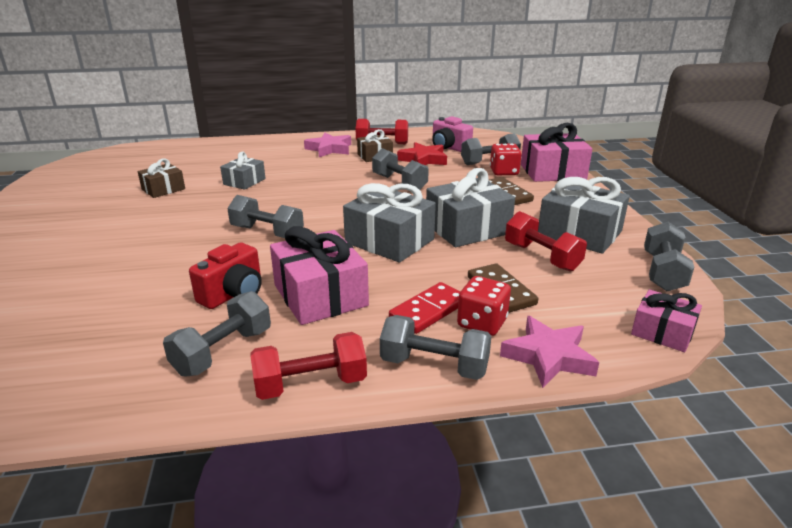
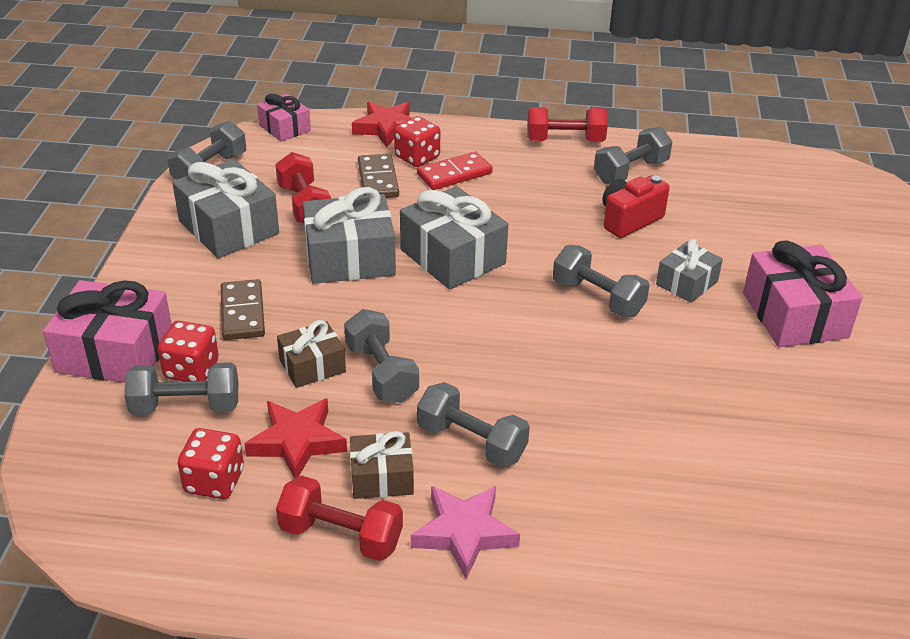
camera: 165 degrees left, 10 degrees up
brown gift [138,158,185,198] -> brown gift moved to [277,320,346,388]
grey gift [220,152,266,190] -> grey gift moved to [656,239,723,303]
pink gift [270,226,369,325] -> pink gift moved to [743,240,862,347]
grey dumbbell [380,315,492,380] -> grey dumbbell moved to [417,382,530,468]
pink camera [432,116,473,152] -> red dice [178,428,244,499]
pink star [500,316,599,388] -> red star [352,102,412,148]

